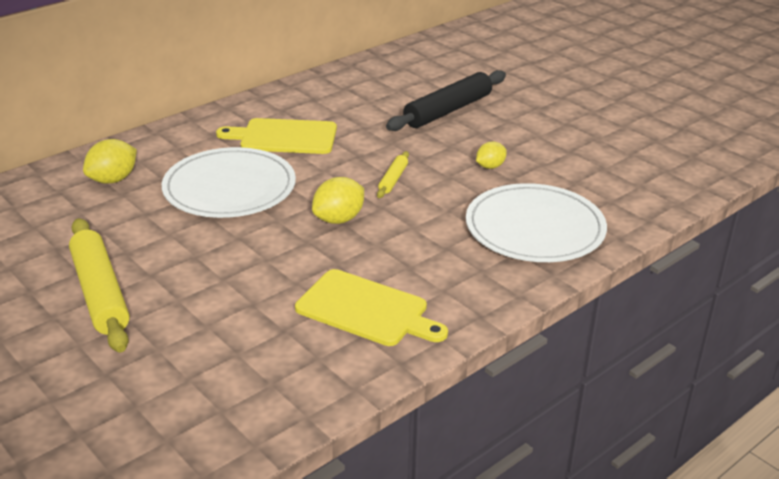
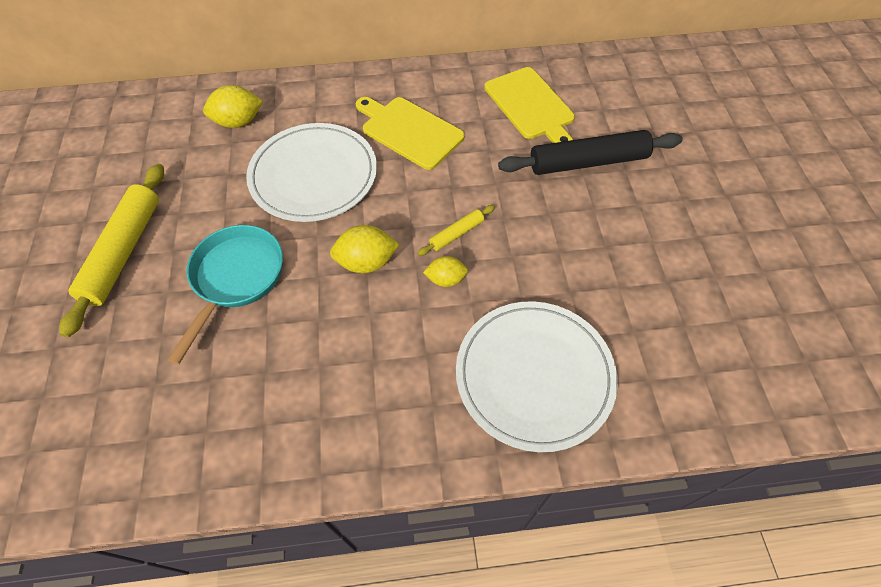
camera: 35 degrees right, 25 degrees up
yellow cutting board [295,269,448,346] -> yellow cutting board moved to [484,67,575,143]
yellow lemon [476,142,507,169] -> yellow lemon moved to [423,256,468,287]
none -> turquoise pan [168,225,283,365]

